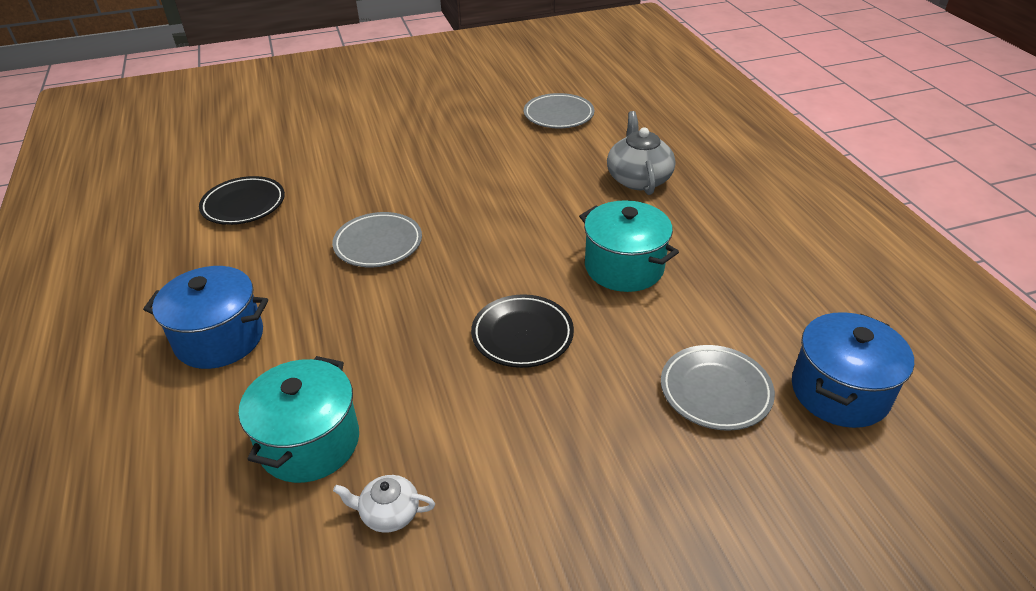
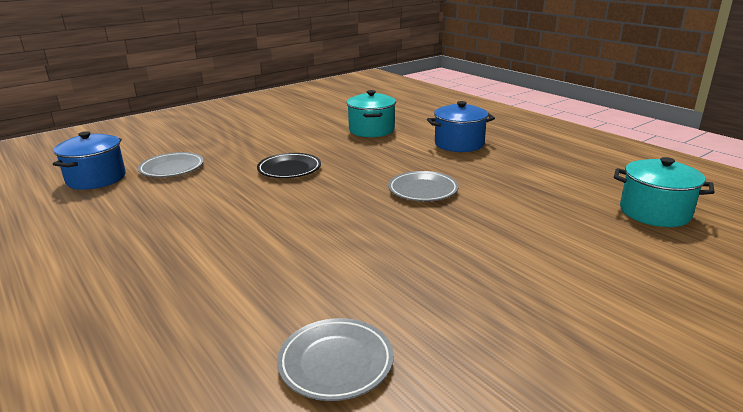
camera: 160 degrees right, 15 degrees down
black plate [199,176,285,225] -> none
white teapot [333,475,435,533] -> none
turquoise pot [579,200,679,292] -> turquoise pot moved to [614,157,714,227]
grey teapot [607,111,676,195] -> none

